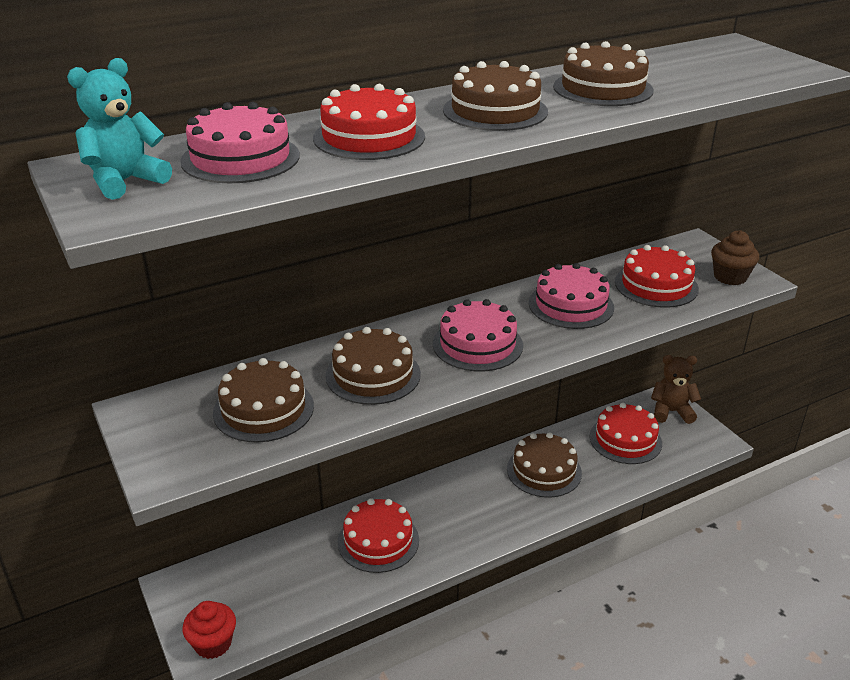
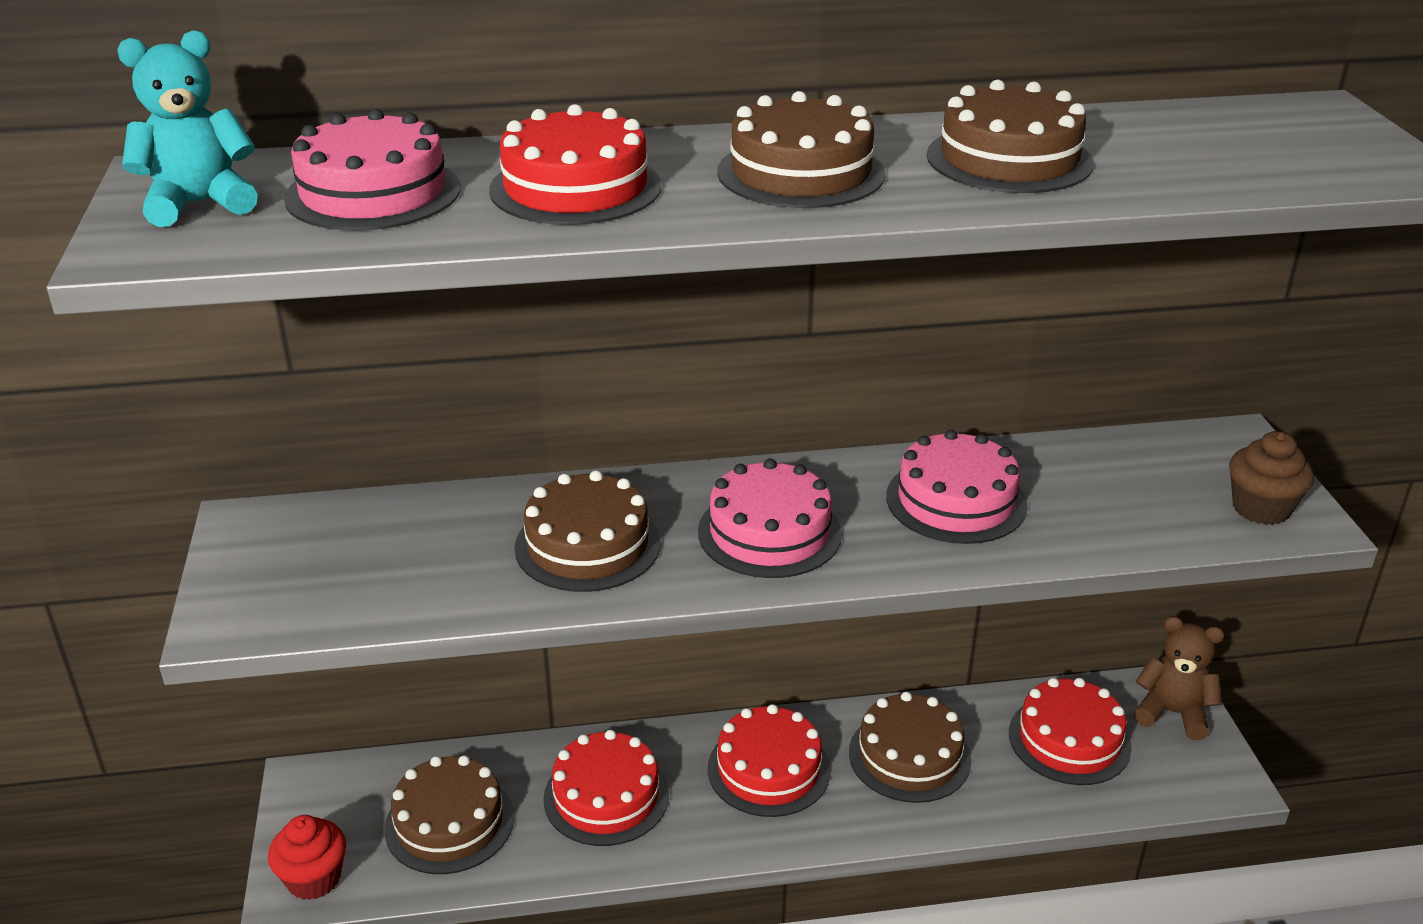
camera: 20 degrees right, 0 degrees up
brown cake [213,358,314,442] -> brown cake moved to [384,755,514,874]
red cake [615,245,699,308] -> red cake moved to [708,704,830,817]

